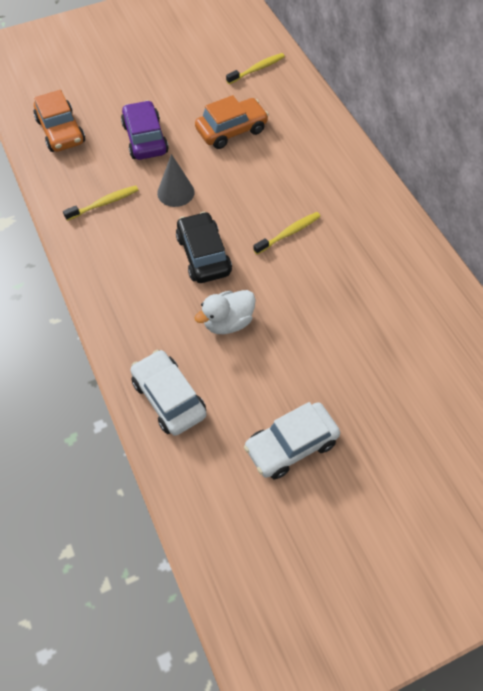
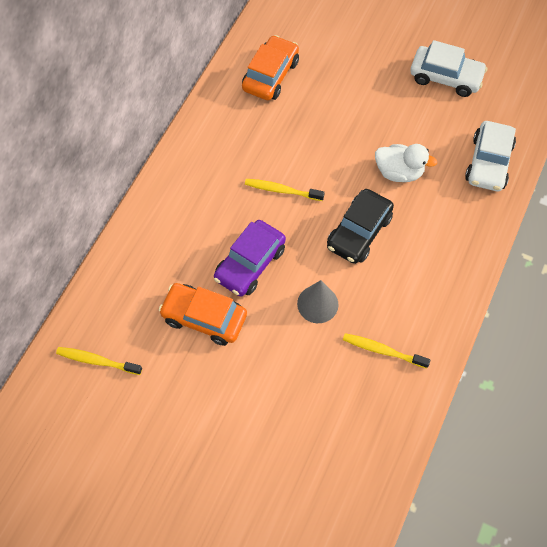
camera: 130 degrees left, 5 degrees up
orange car [34,90,85,152] -> orange car moved to [242,35,299,100]
purple car [121,100,169,160] -> purple car moved to [214,220,286,297]

